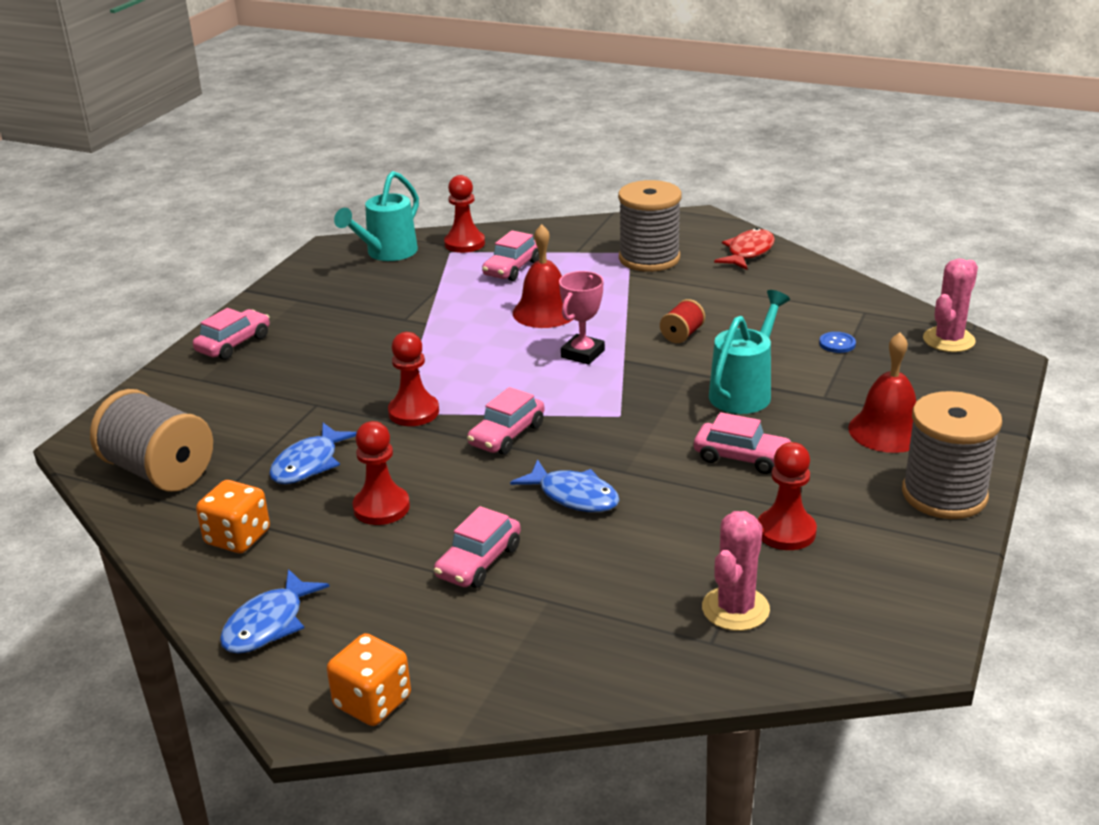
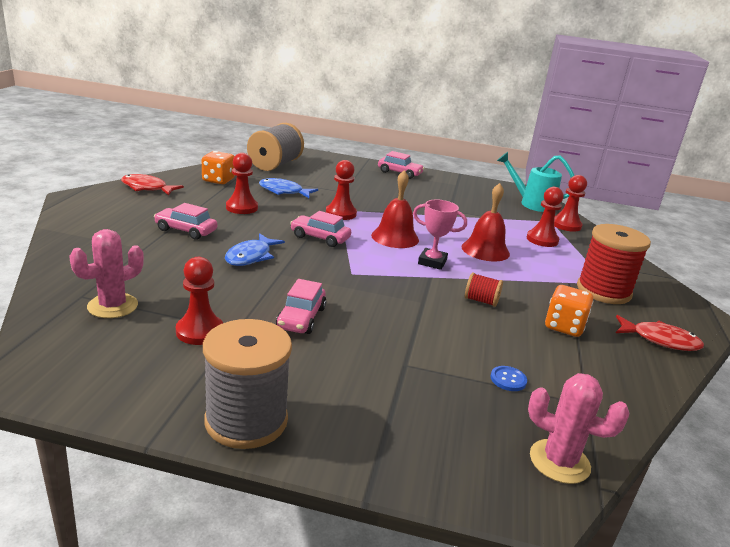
camera: 75 degrees right, 5 degrees down
blue fish [220,569,330,654] -> red fish [121,174,184,196]
orange dice [327,633,411,726] -> orange dice moved to [545,285,593,337]
pink car [482,230,539,281] -> red pawn [527,187,564,247]
grey spool [618,180,682,272] -> red spool [577,224,651,304]
pink cactus [702,511,770,631] -> pink cactus turned 60 degrees counterclockwise [69,229,144,318]
turquoise watering can [709,290,790,414] -> none
red bell [848,332,917,453] -> red bell moved to [371,170,419,248]

